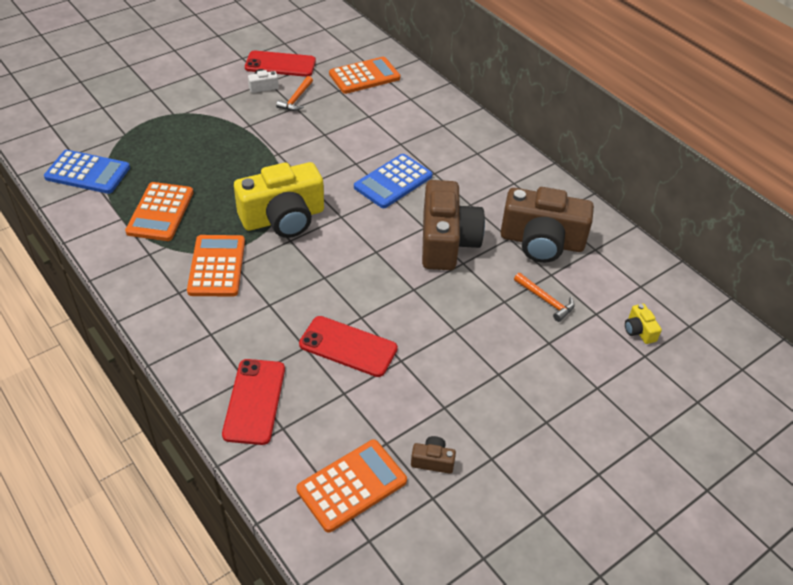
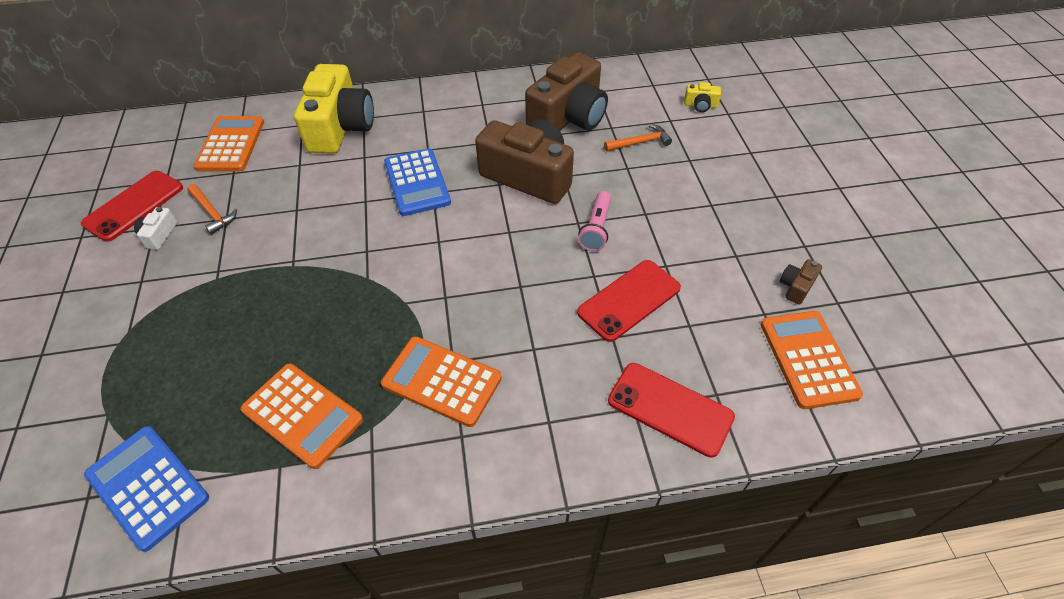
camera: 60 degrees left, 5 degrees up
blue calculator [44,150,130,194] -> blue calculator turned 90 degrees counterclockwise [84,426,209,552]
yellow camera [234,162,324,238] -> yellow camera moved to [294,64,374,154]
none -> pink flashlight [578,191,611,251]

